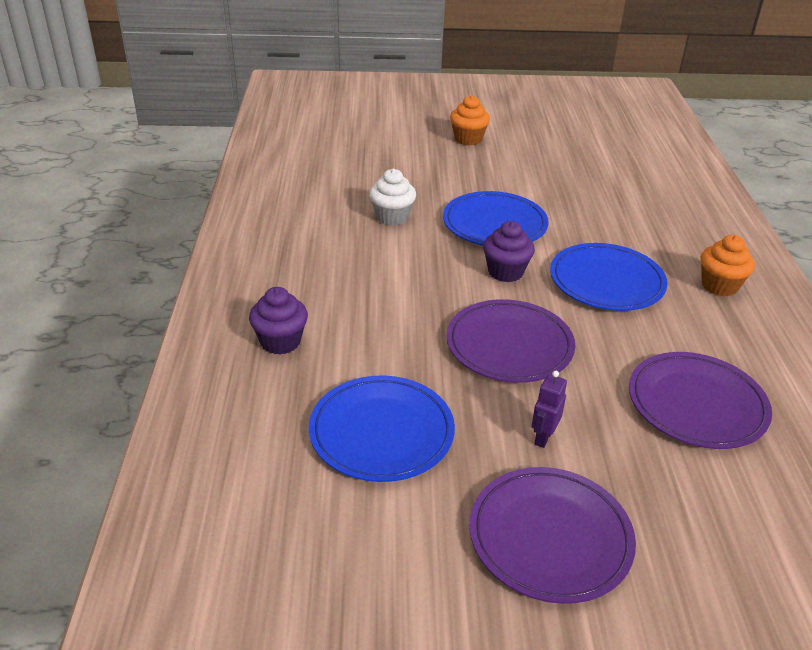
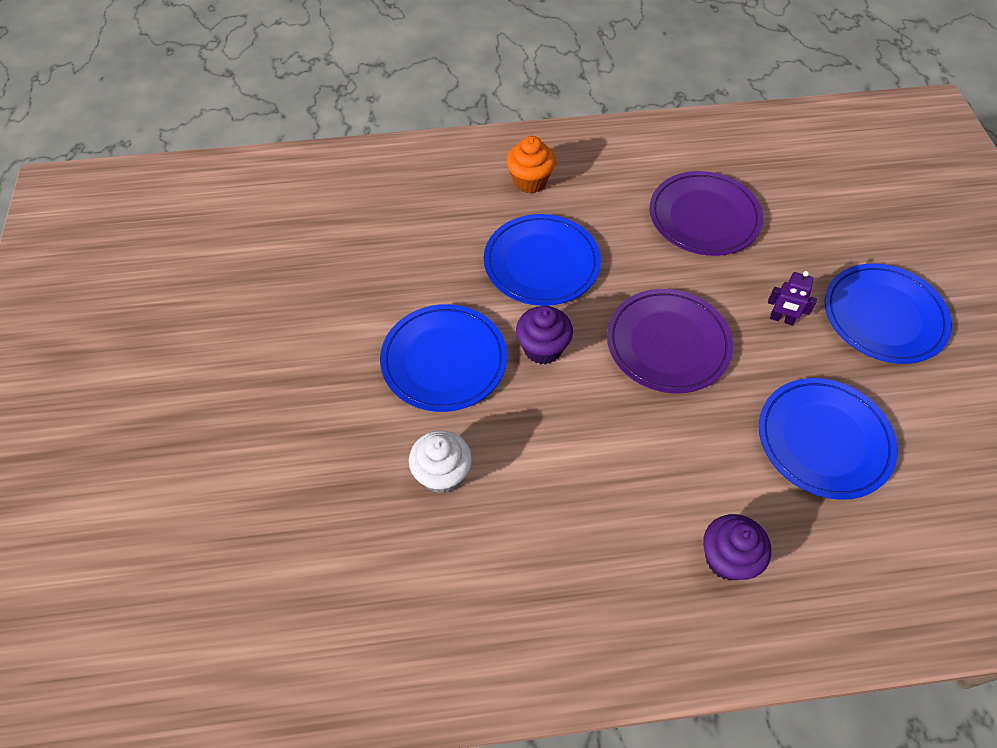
camera: 95 degrees left, 20 degrees up
orange cupcake [450,95,490,145] -> none
purple plate [469,467,636,604] -> blue plate [825,264,952,364]

